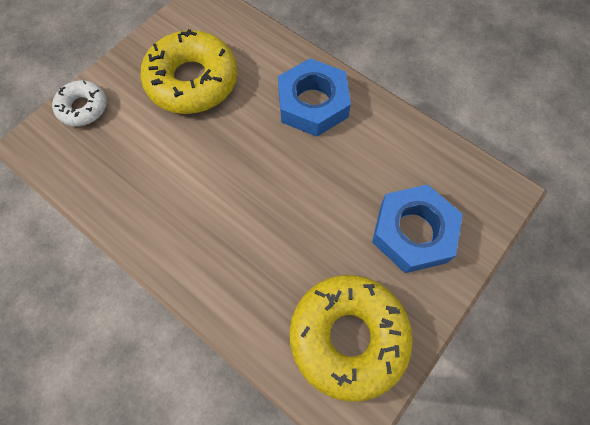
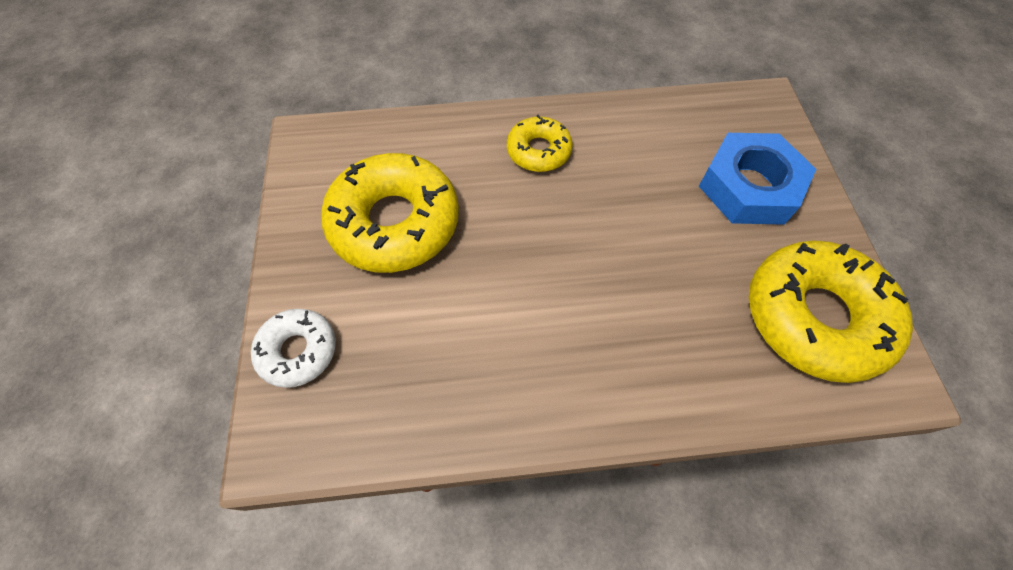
camera: 45 degrees left, 5 degrees down
blue nut [278,58,351,137] -> yellow donut [507,114,573,172]

